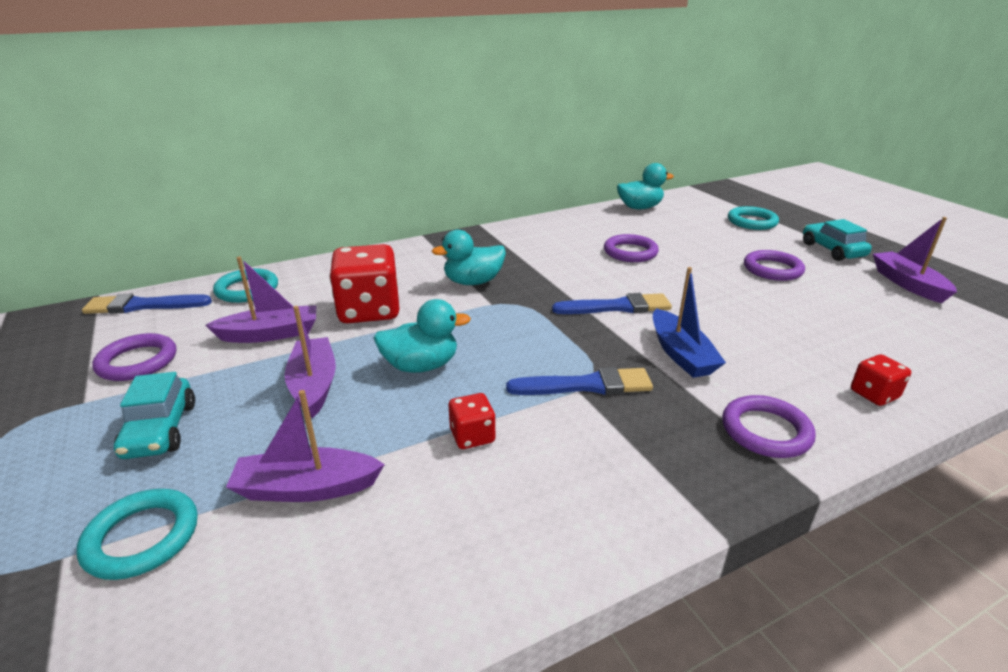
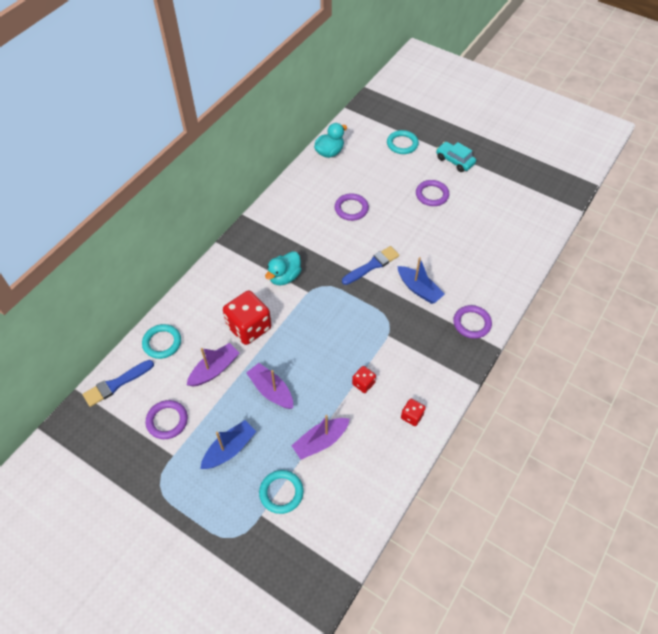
camera: 30 degrees left, 25 degrees up
turquoise car [114,372,195,459] -> blue boat [200,420,257,469]
turquoise duck [374,299,471,373] -> none
blue brush [506,367,653,395] -> none
red dice [851,354,911,406] -> red dice moved to [401,399,426,426]
purple boat [873,217,957,303] -> none

